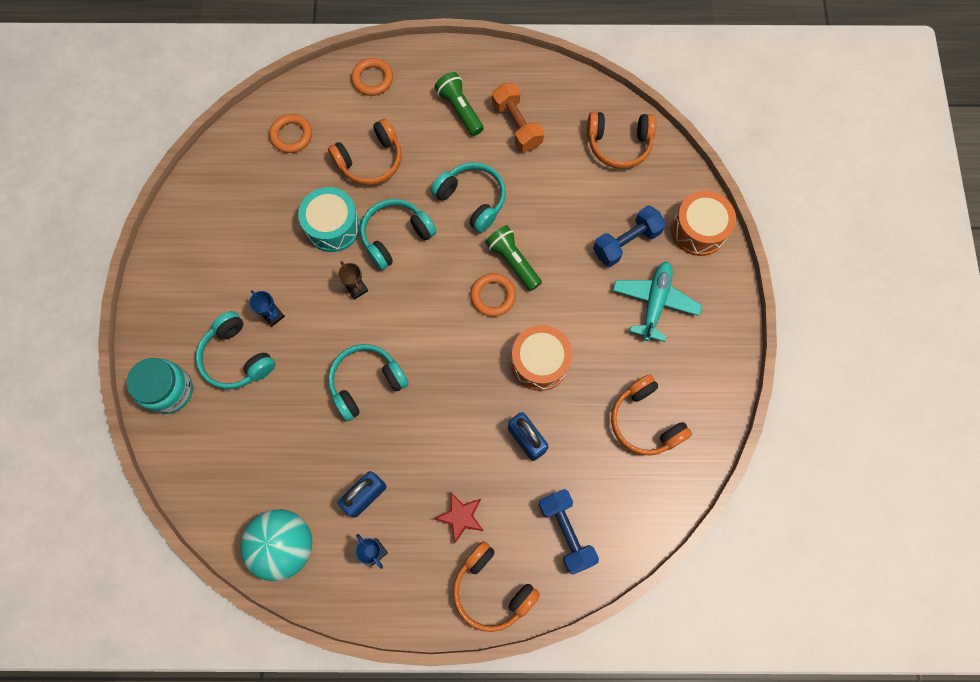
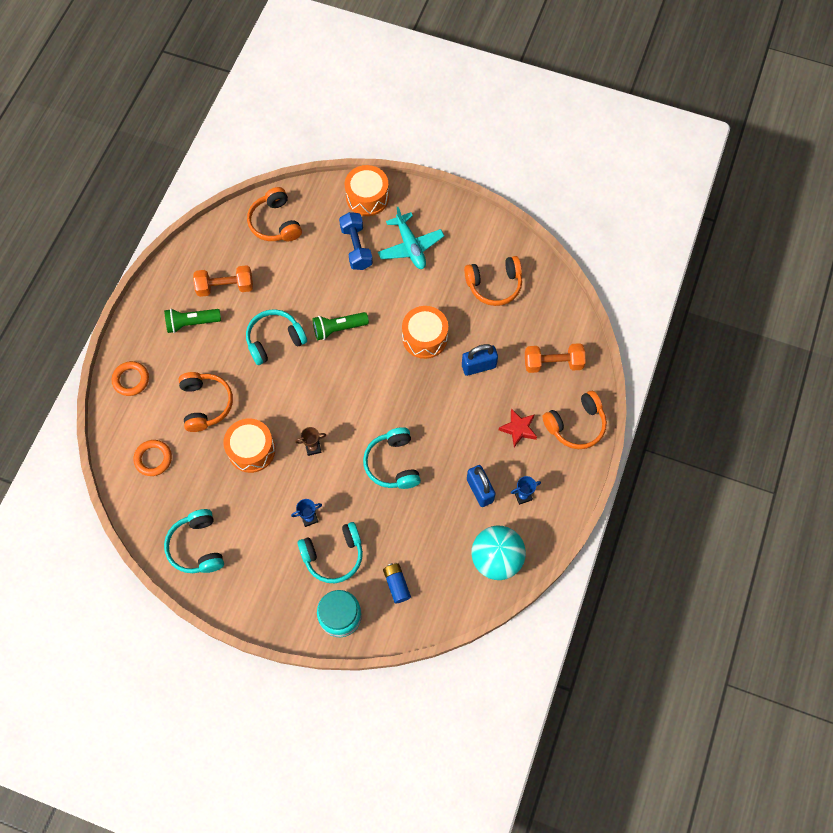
camera: 70 degrees left, 5 degrees down
turquoise drum [298,187,361,252] -> orange drum [223,418,275,473]
turquoise headphones [360,199,436,270] -> turquoise headphones moved to [164,509,224,573]
orange ring [471,273,516,317] -> none
blue dumbbell [539,489,599,575] -> orange dumbbell [525,343,585,373]
orange headphones [587,112,656,169] -> orange headphones turned 135 degrees clockwise [247,187,302,242]
turquoise plane [613,261,702,342] -> turquoise plane turned 150 degrees counterclockwise [378,207,444,269]
none -> blue battery [383,563,411,603]

